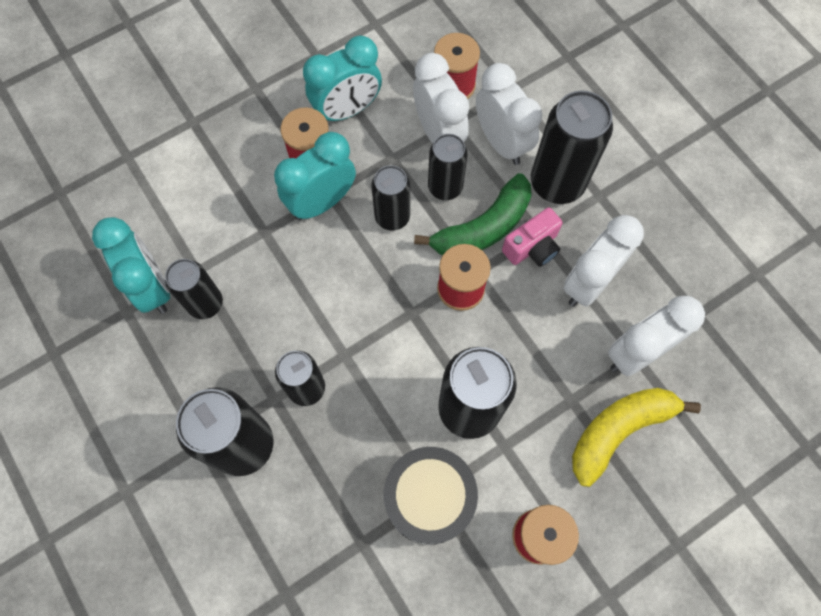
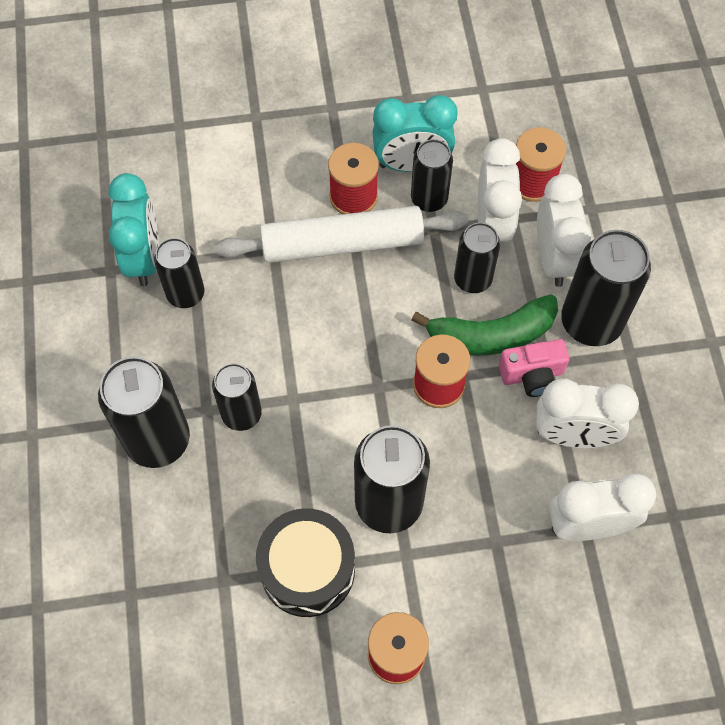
camera: 25 degrees right, 5 degrees down
turquoise clock [274,132,356,220] -> white rolling pin [214,206,468,263]
black can [371,165,410,231] -> black can moved to [411,139,453,212]
white clock [563,215,644,307] -> white clock turned 150 degrees counterclockwise [536,378,639,448]
yellow banana [572,388,701,487] -> none

